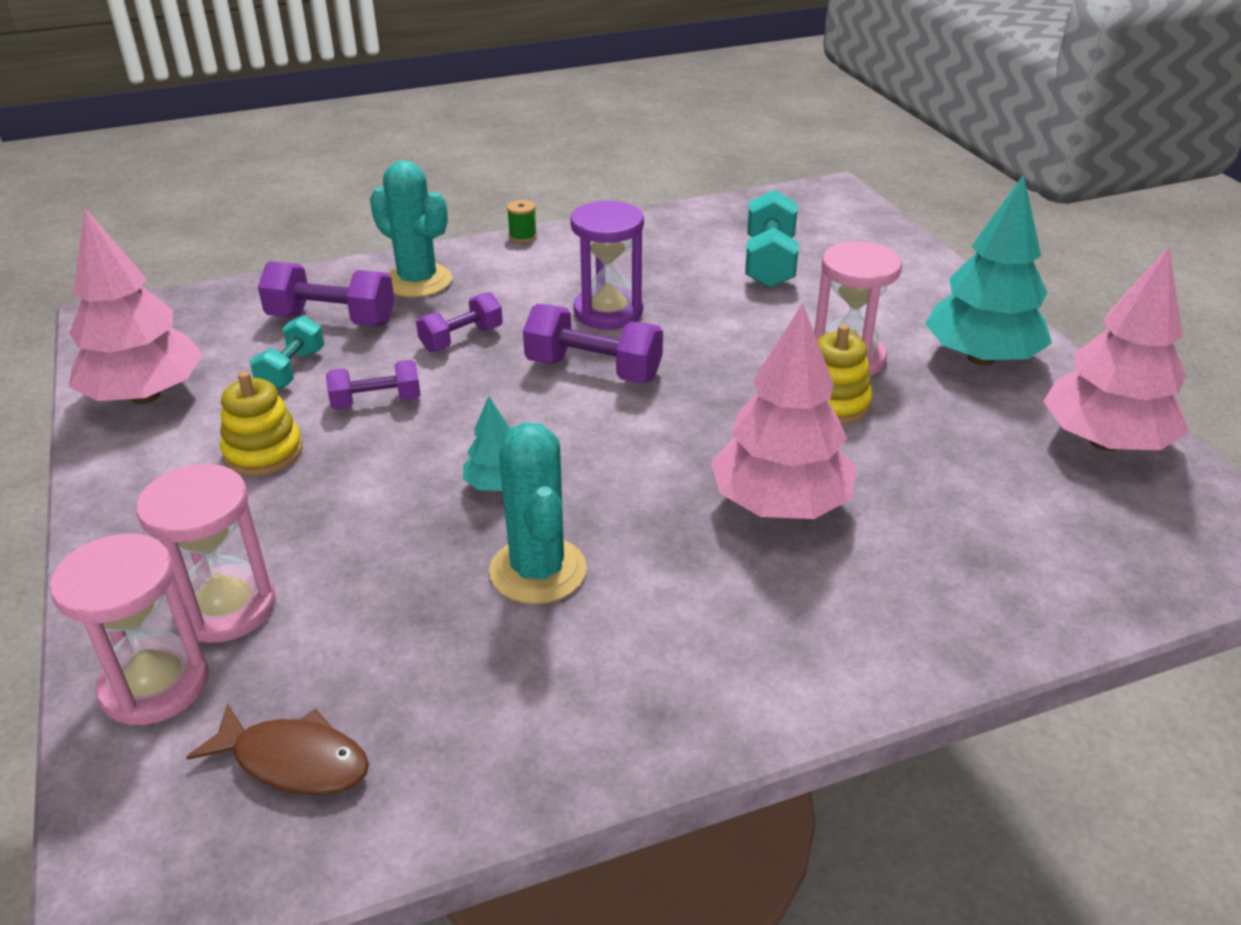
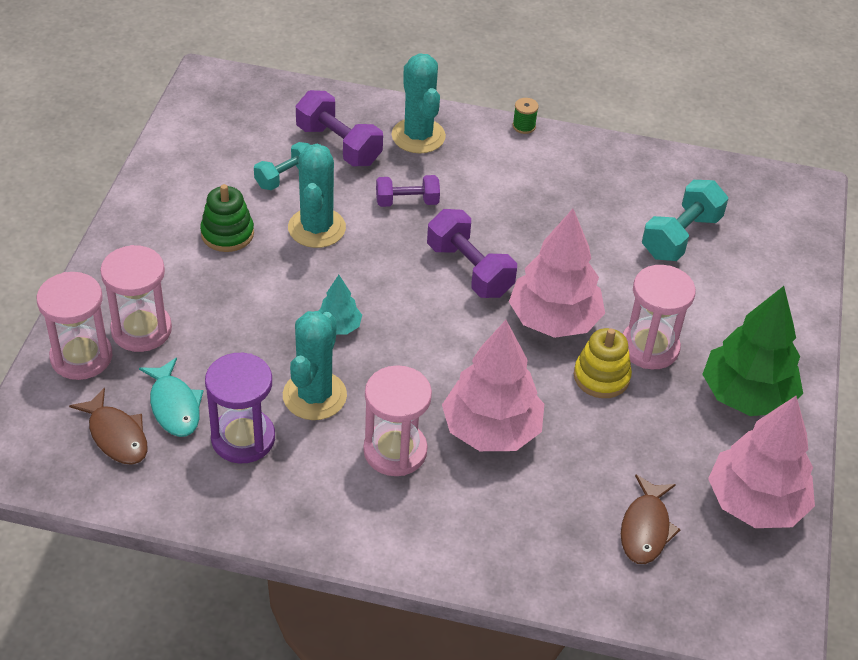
camera: 30 degrees right, 10 degrees up
pink tree [69,208,203,404] -> pink tree moved to [509,209,605,338]
yellow stacking toy [220,371,303,476] -> green stacking toy [200,184,254,252]
purple dumbbell [326,360,421,410] -> turquoise cactus [288,144,346,248]
purple hourglass [570,200,644,329] -> purple hourglass moved to [205,353,275,463]
turquoise tree [925,174,1052,366] -> green tree [702,286,803,416]
none -> turquoise fish [139,358,203,437]
none -> pink hourglass [363,365,432,476]
none -> brown fish [621,474,681,564]

